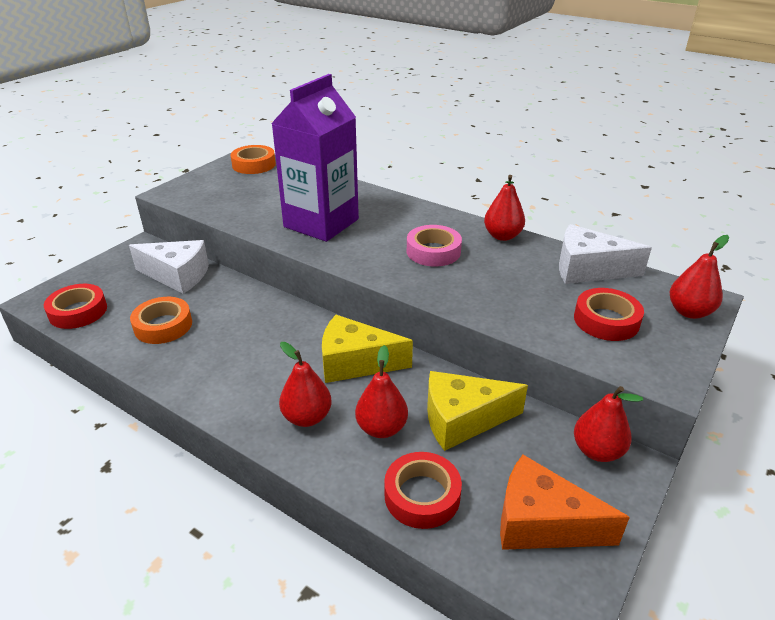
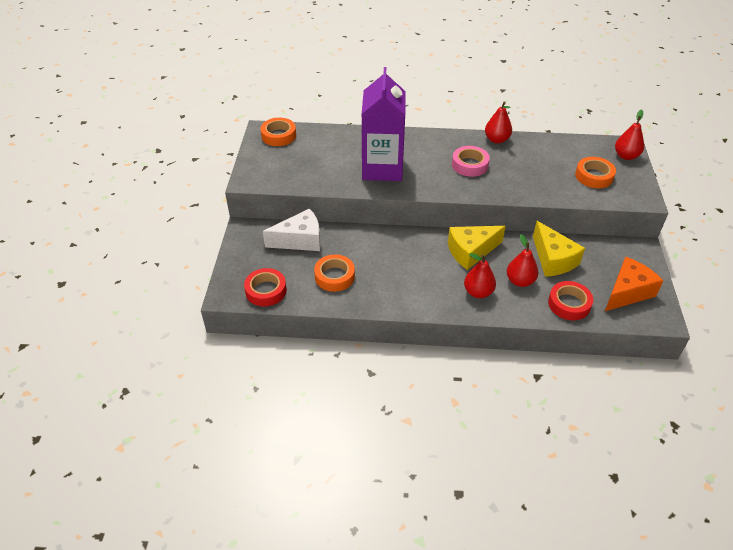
camera: 30 degrees left, 10 degrees up
yellow cheese [427,371,528,451] -> yellow cheese turned 75 degrees counterclockwise [533,221,585,277]
orange cheese [500,455,630,550] -> orange cheese turned 150 degrees clockwise [605,257,663,311]
white cheese [559,224,652,284] -> none
red tape [574,288,644,341] -> orange tape [575,157,616,188]
red pear [574,386,643,462] -> none

